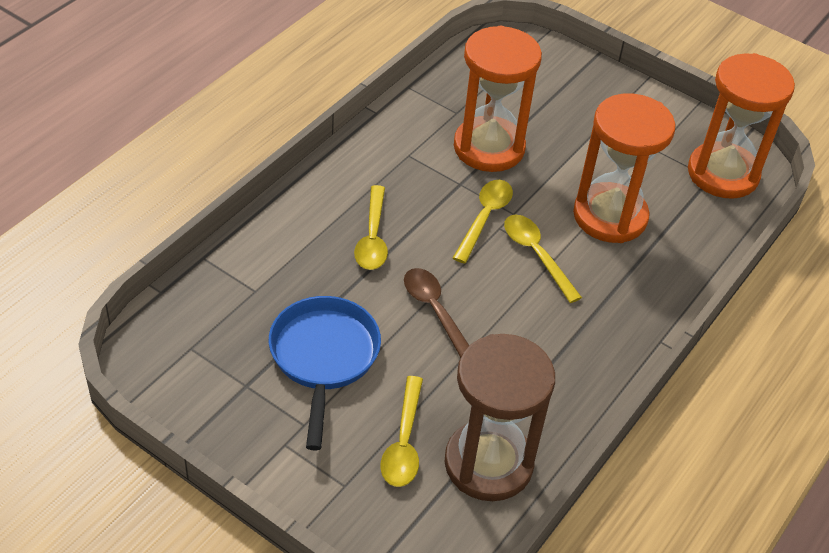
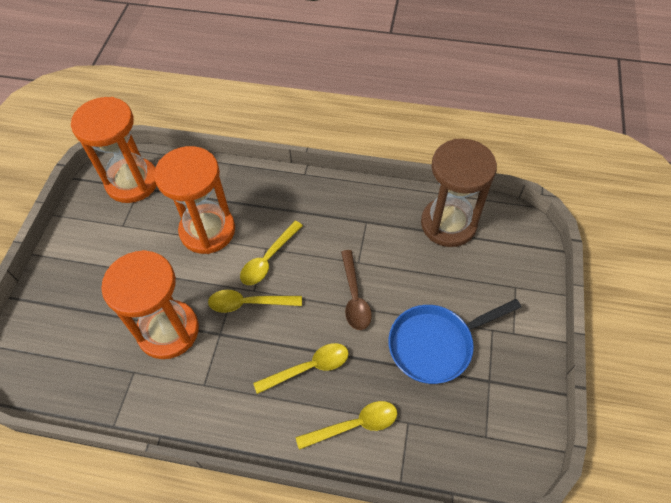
camera: 110 degrees left, 10 degrees up
yellow spoon [380,376,423,487] -> yellow spoon moved to [296,401,397,450]
brown spoon [404,268,469,358] -> brown spoon turned 45 degrees counterclockwise [341,250,372,330]

